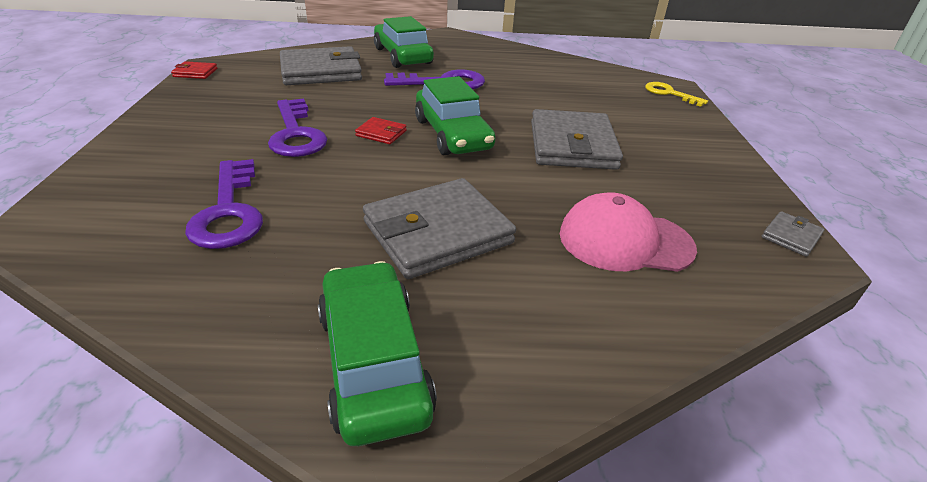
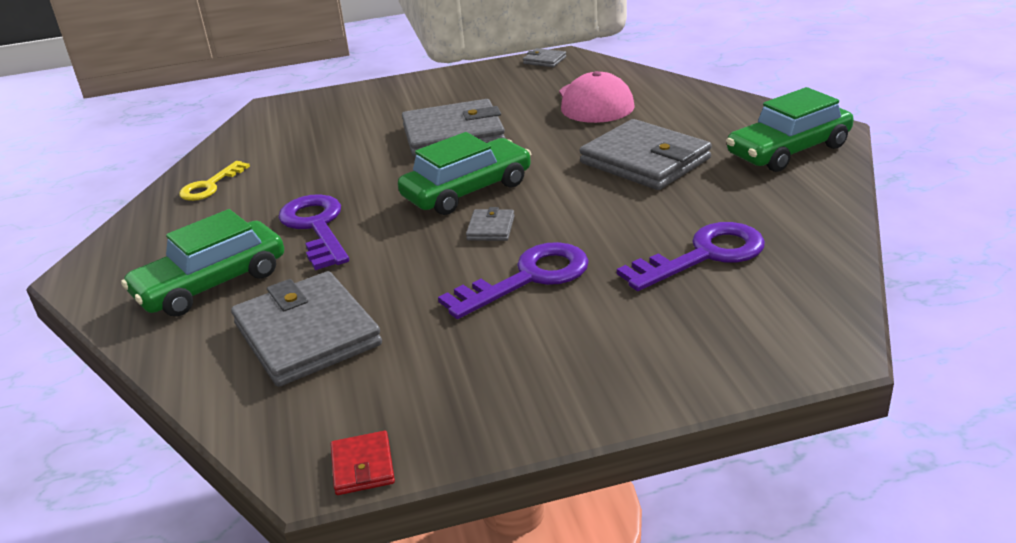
camera: 100 degrees left, 5 degrees down
red wallet [355,117,407,144] -> grey wallet [466,207,515,241]
yellow key [645,82,708,107] -> yellow key moved to [179,161,250,201]

